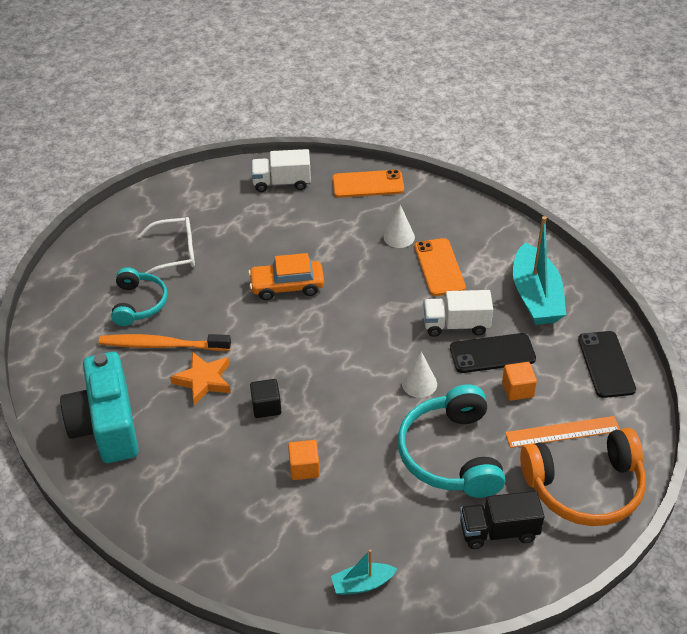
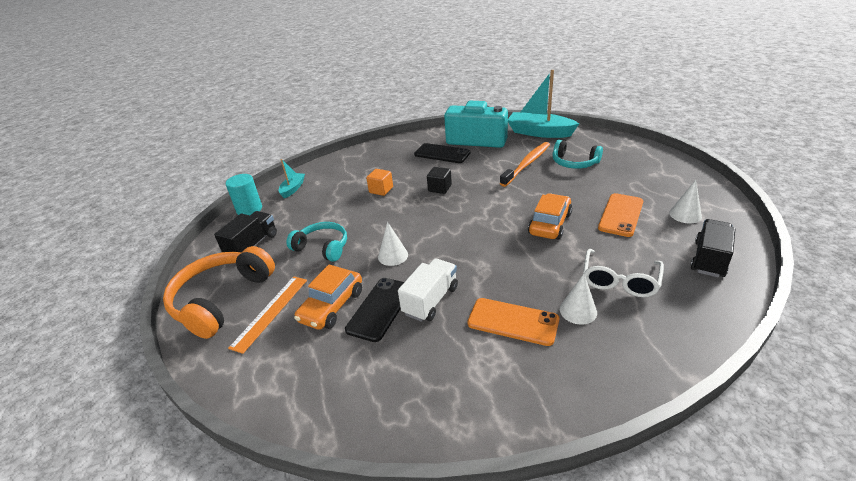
camera: 125 degrees right, 10 degrees down
white glasses [138,217,195,274] -> white glasses moved to [583,249,664,297]
orange star [170,352,231,406] -> none
white truck [251,149,311,192] -> black truck [691,219,735,277]
orange phone [332,170,404,198] -> orange phone moved to [598,193,643,237]
turquoise headphones [398,385,505,498] -> turquoise headphones [286,222,347,262], size x0.62
orange cube [502,362,537,401] -> orange car [294,264,362,330]
turquoise boat [513,216,566,325] -> turquoise boat moved to [508,70,579,138]
black phone [578,331,636,398] -> black phone moved to [414,143,470,163]
none -> turquoise cylinder [226,174,262,215]
none -> white cone [669,180,702,223]

